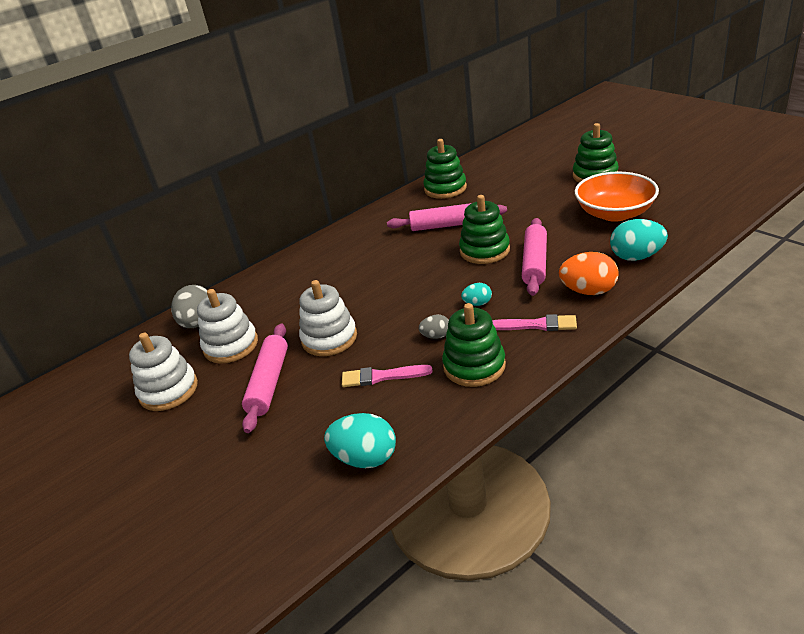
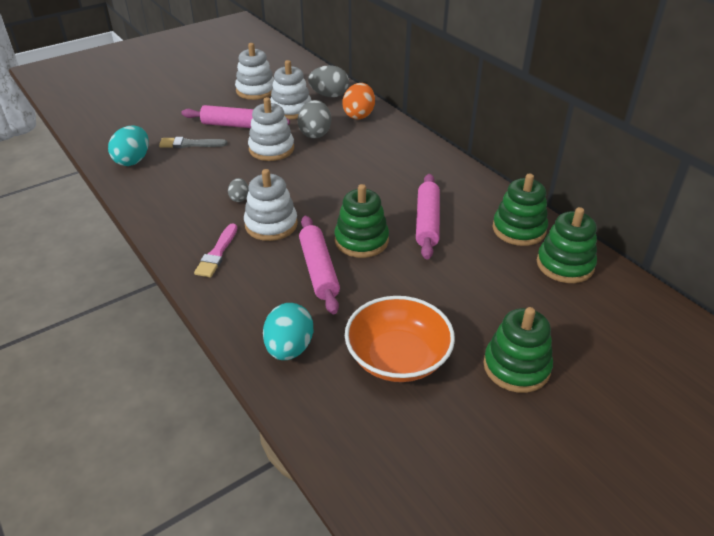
camera: 90 degrees right, 5 degrees up
pink brush [342,365,433,387] -> none
green stacking toy [442,303,506,387] -> green stacking toy moved to [537,207,597,283]
turquoise egg [461,283,492,306] -> white stacking toy [244,169,298,241]
pink rolling pin [522,218,547,296] -> pink rolling pin turned 60 degrees clockwise [299,216,340,314]
orange egg [559,252,618,295] -> orange egg moved to [343,83,375,119]
none -> grey brush [159,137,227,148]
none -> grey egg [297,100,331,138]

